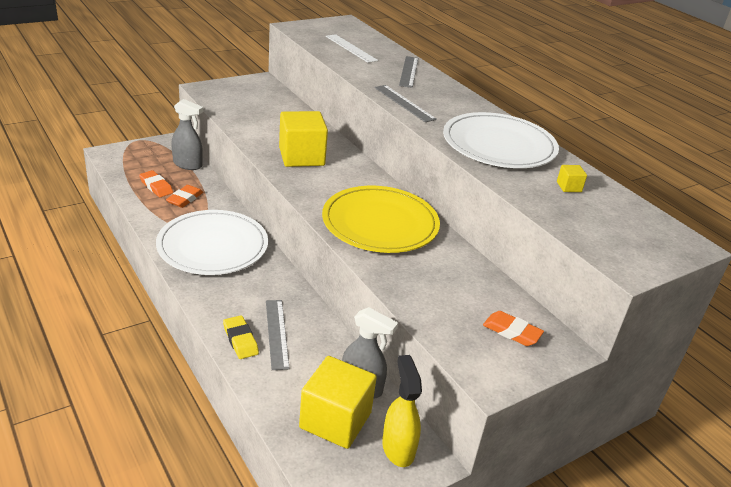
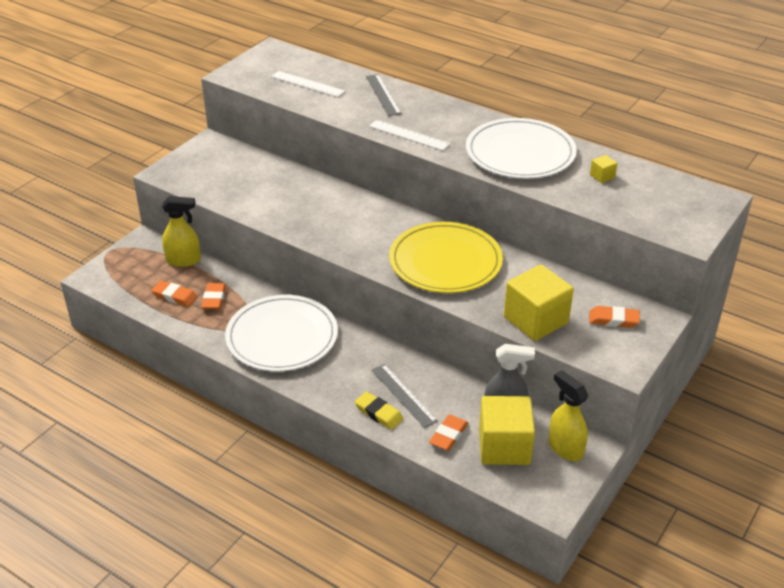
camera: 20 degrees left, 5 degrees up
grey spray bottle [171,99,203,170] -> yellow spray bottle [162,196,201,267]
yellow cube [279,111,328,167] -> yellow cube moved to [504,264,574,341]
grey ruler [374,85,437,122] -> white ruler [369,120,450,151]
none -> orange eraser [429,415,468,451]

